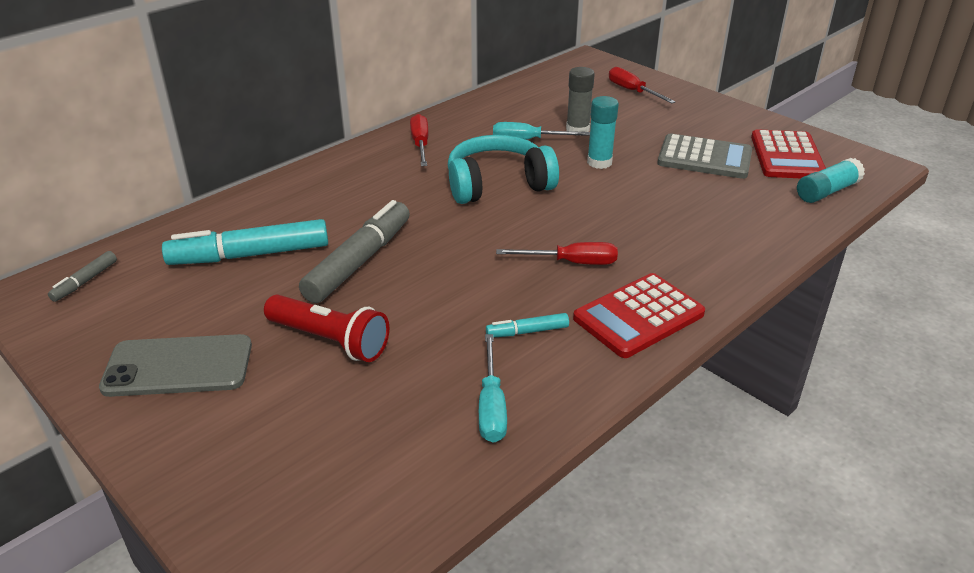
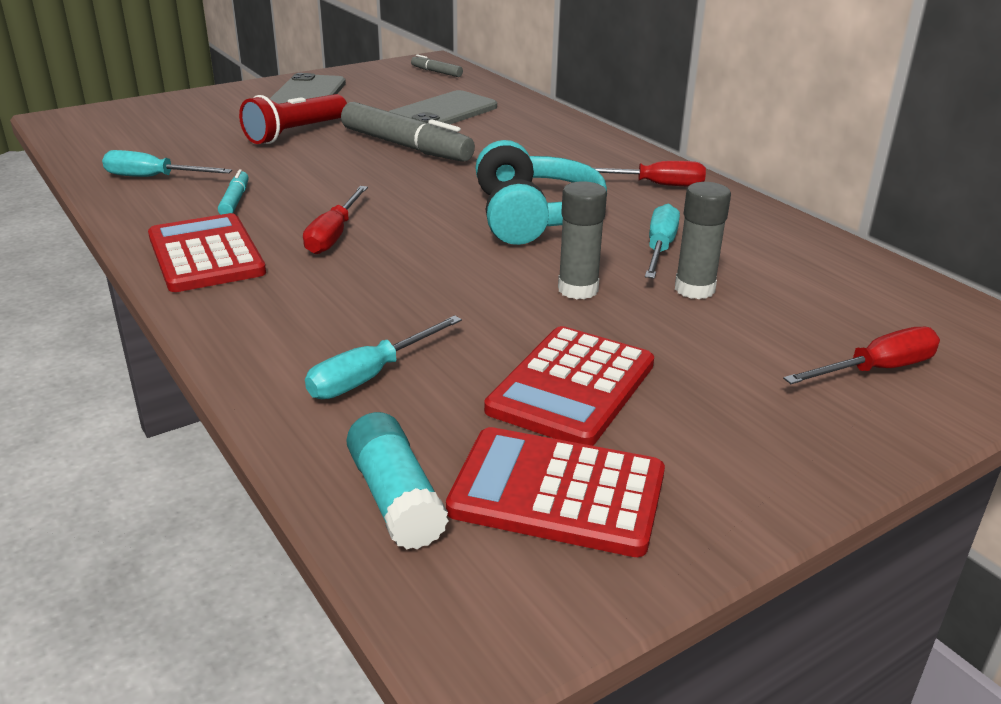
camera: 100 degrees right, 5 degrees down
turquoise marker [162,219,328,265] -> grey phone [389,90,497,124]
turquoise glue stick [587,96,619,169] -> grey glue stick [558,181,607,299]
grey calculator [657,133,752,179] -> red calculator [484,326,654,446]
none -> turquoise screwdriver [305,315,462,399]

